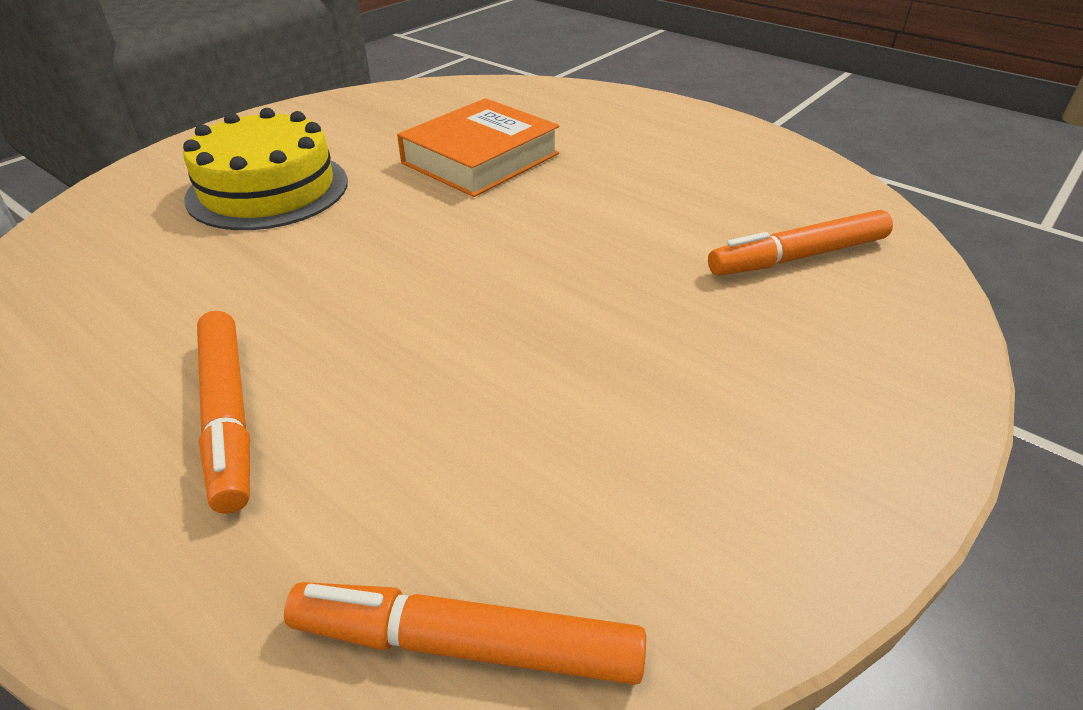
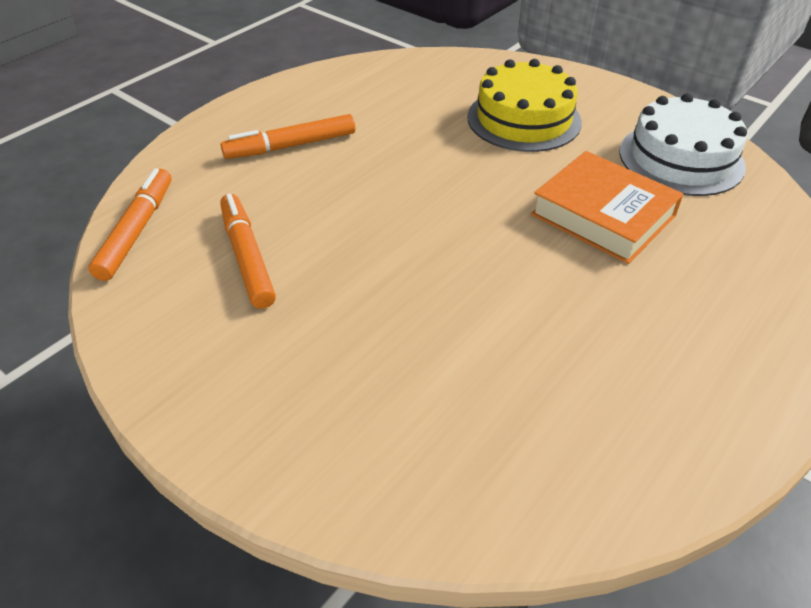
camera: 90 degrees right, 5 degrees up
orange marker [708,210,893,275] -> orange marker moved to [220,194,276,309]
none -> white cake [619,93,747,196]

